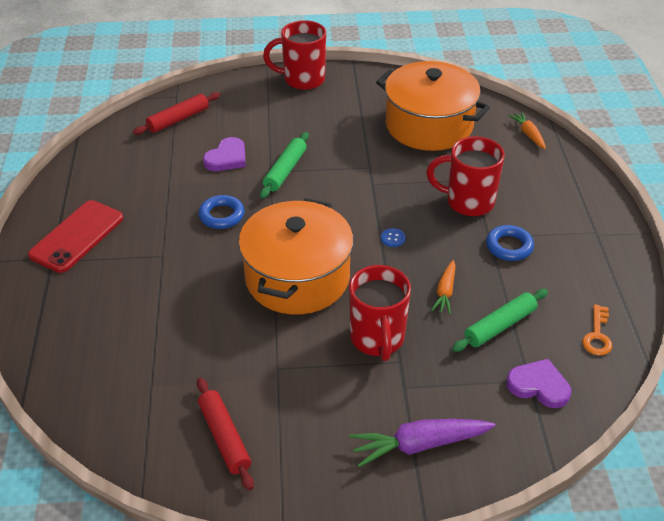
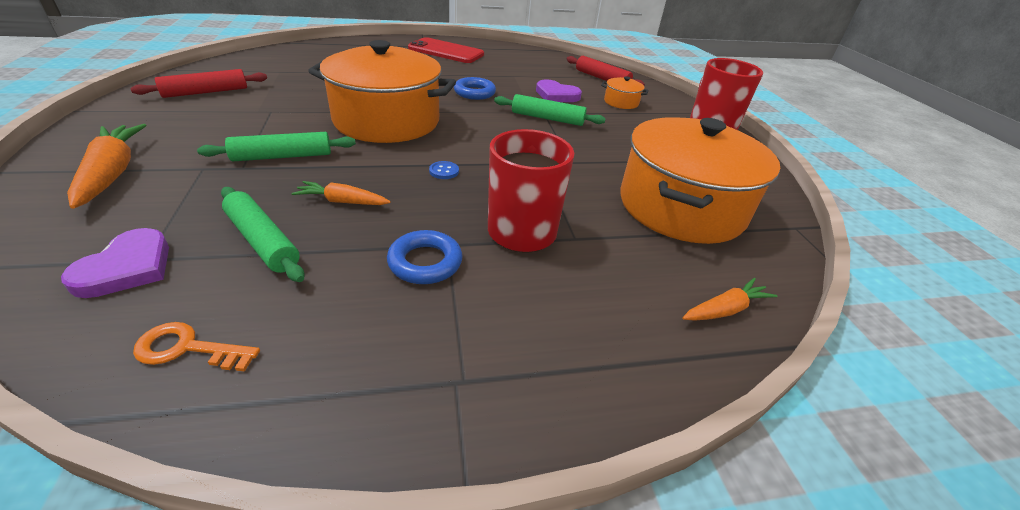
camera: 80 degrees right, 5 degrees down
red mug [349,265,411,361] -> green rolling pin [197,132,356,161]
purple carrot [349,419,495,467] -> orange carrot [67,124,146,209]
none -> orange pot [601,76,648,109]

